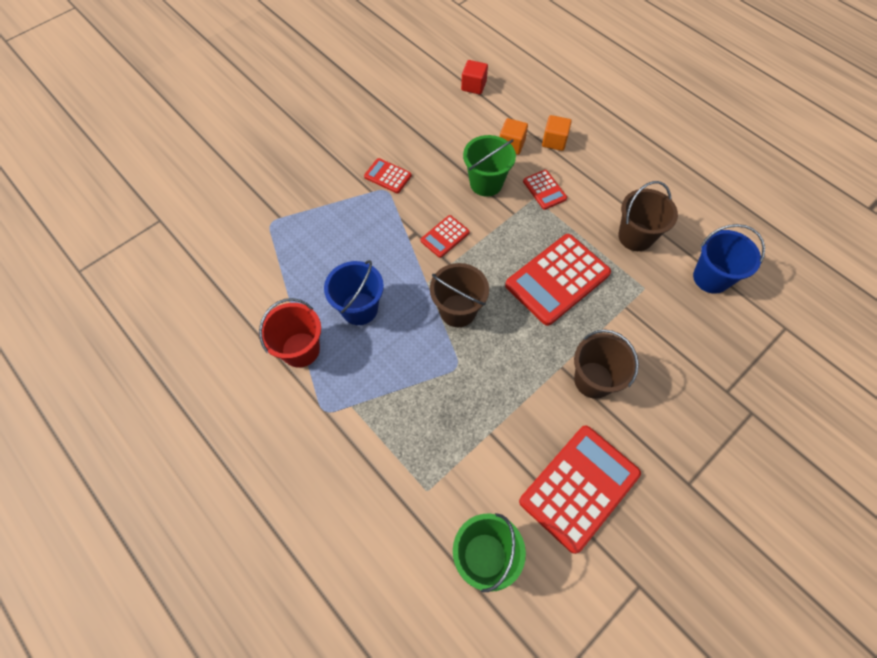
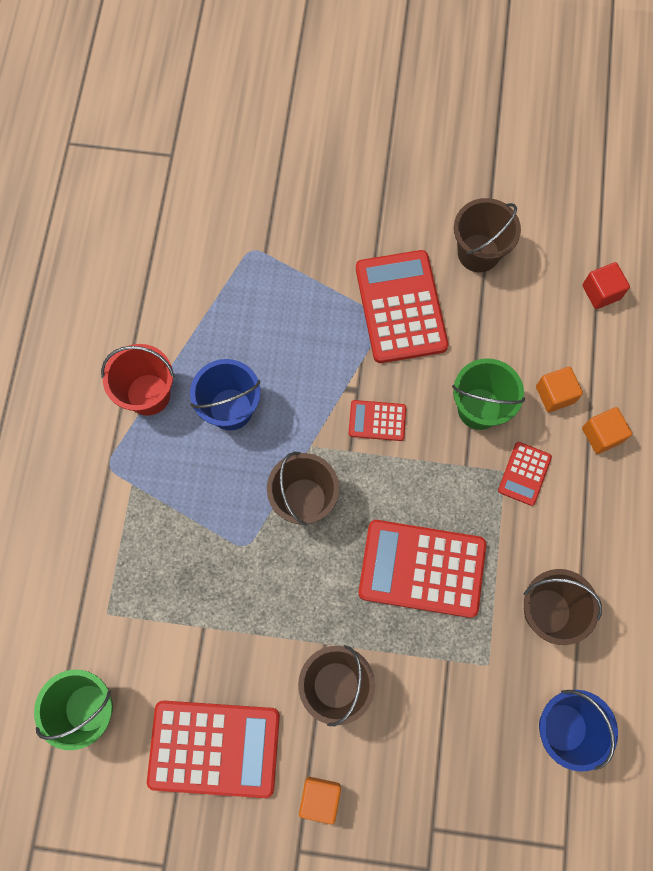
camera: 50 degrees right, 10 degrees up
red calculator [364,158,412,193] -> red calculator [356,250,448,363], size x2.05
none -> orange cube [299,777,341,824]
none -> brown bucket [454,198,521,272]

